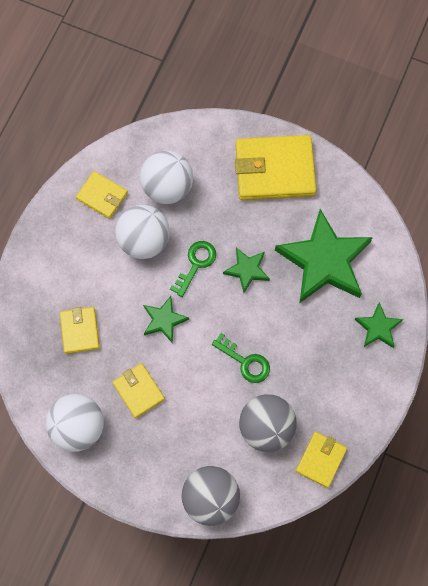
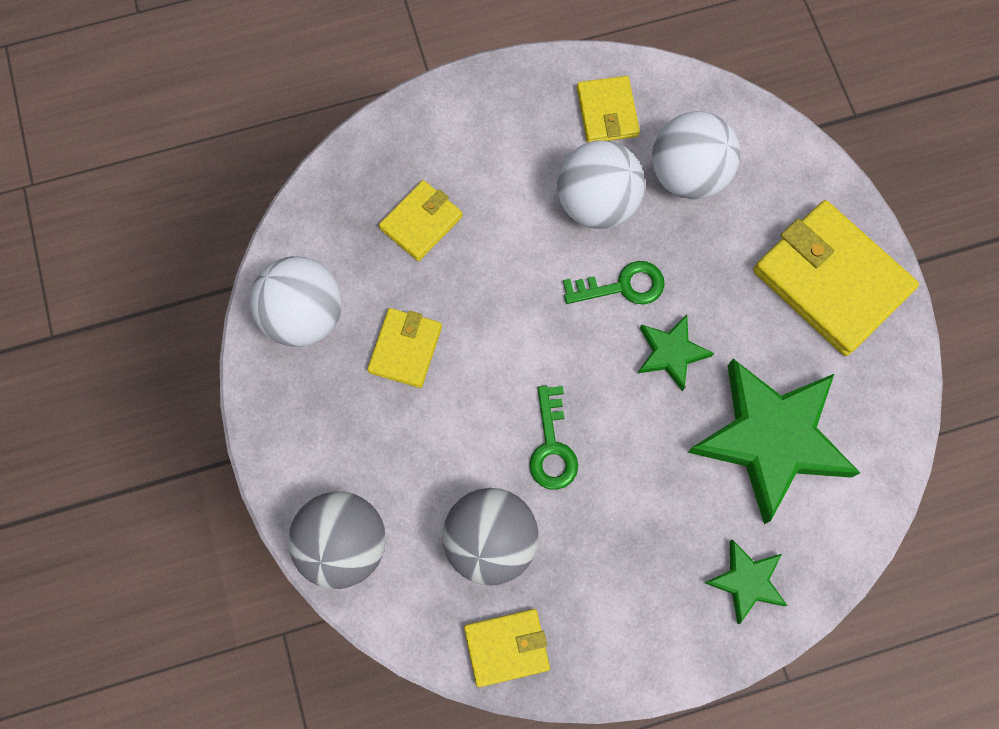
camera: 50 degrees right, 0 degrees up
green star [143,296,189,343] -> none

